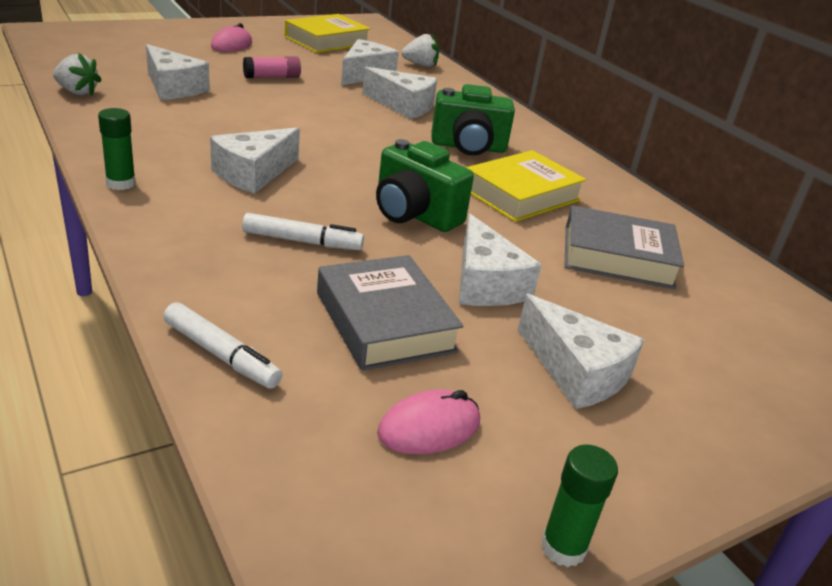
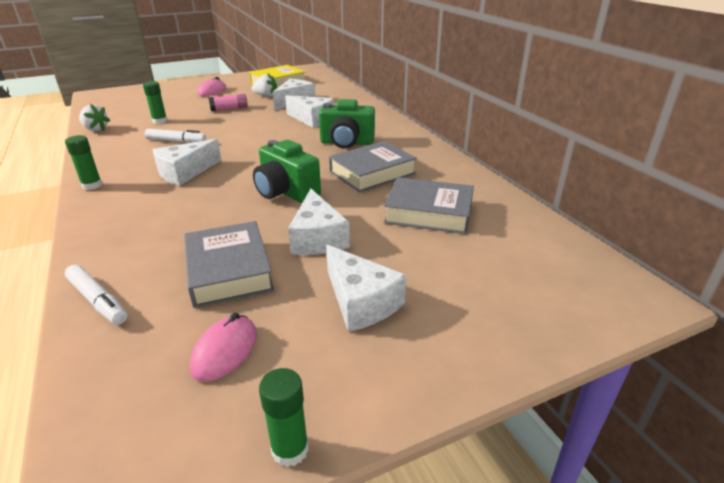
camera: 10 degrees right, 0 degrees up
white cheese [146,44,210,100] -> green glue stick [143,81,167,124]
white marker [242,213,364,250] -> white marker moved to [145,129,206,143]
pink mouse [377,390,480,455] -> pink mouse turned 45 degrees counterclockwise [190,313,257,382]
white strawberry [402,33,439,67] -> white strawberry moved to [251,74,277,97]
yellow book [466,150,586,222] -> grey book [329,141,417,192]

